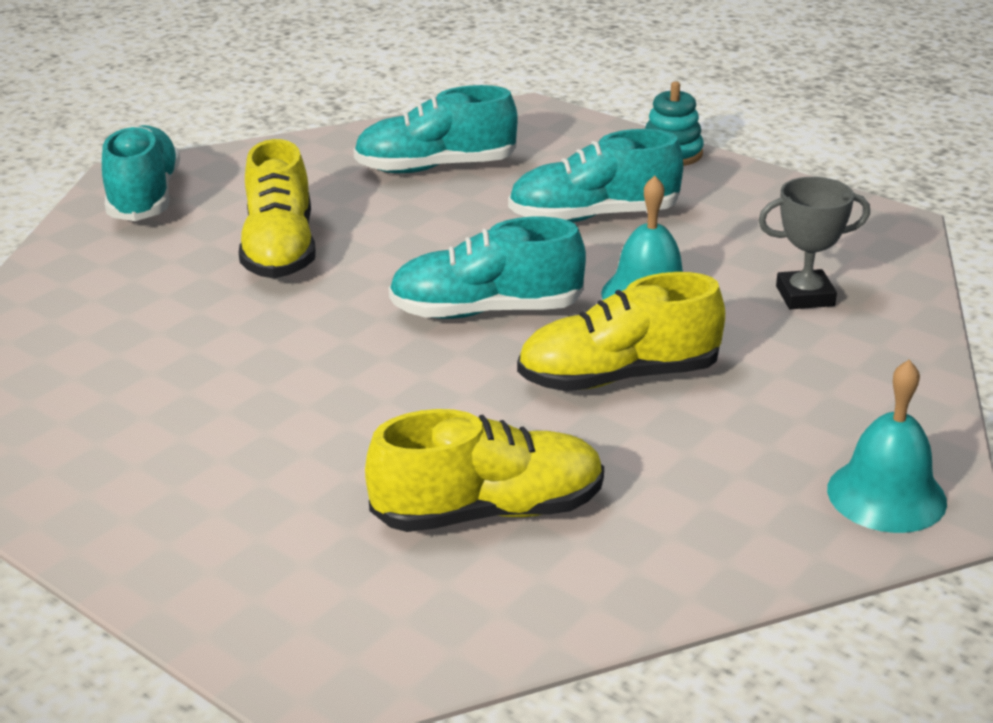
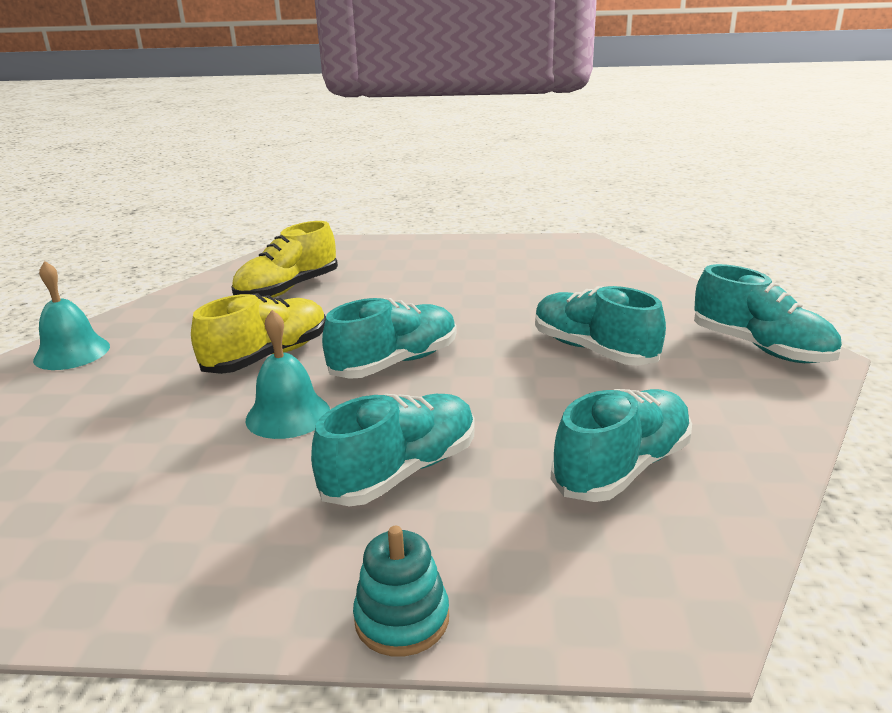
camera: 145 degrees right, 5 degrees down
yellow shoe [239,139,316,278] -> turquoise shoe [535,286,666,366]
grey trophy [758,177,870,309] -> none

